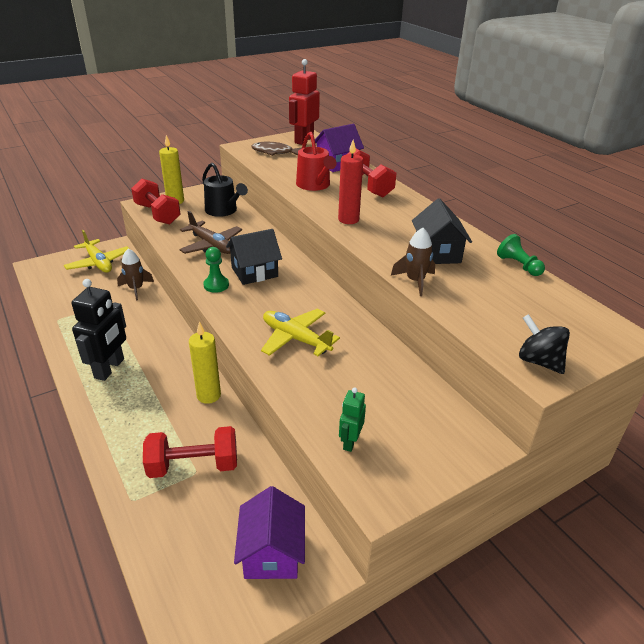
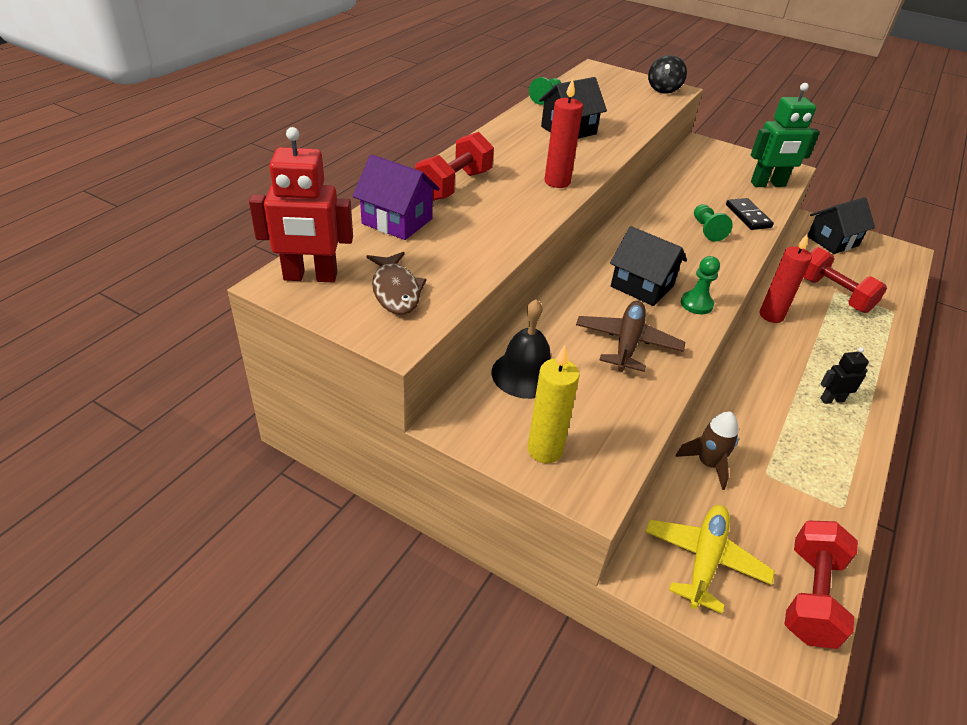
camera: 120 degrees left, 5 degrees up
black robot [71,279,126,381] -> black robot [820,347,869,404], size x0.54
red dumbbell [131,179,180,224] -> red dumbbell moved to [784,521,858,649]
yellow candle [189,322,221,404] -> red candle [760,234,812,323]
black watering can [202,163,248,217] -> black bell [492,299,551,399]
purple house [234,486,305,579] -> black house [808,197,875,254]
yellow plane [261,309,340,356] -> green pawn [694,204,733,242]
red watering can [296,132,337,191] -> none
green robot [339,388,366,452] -> green robot [751,83,820,187], size x1.86
brown rocket [391,228,435,296] -> none
none -> black domino [726,198,774,230]

